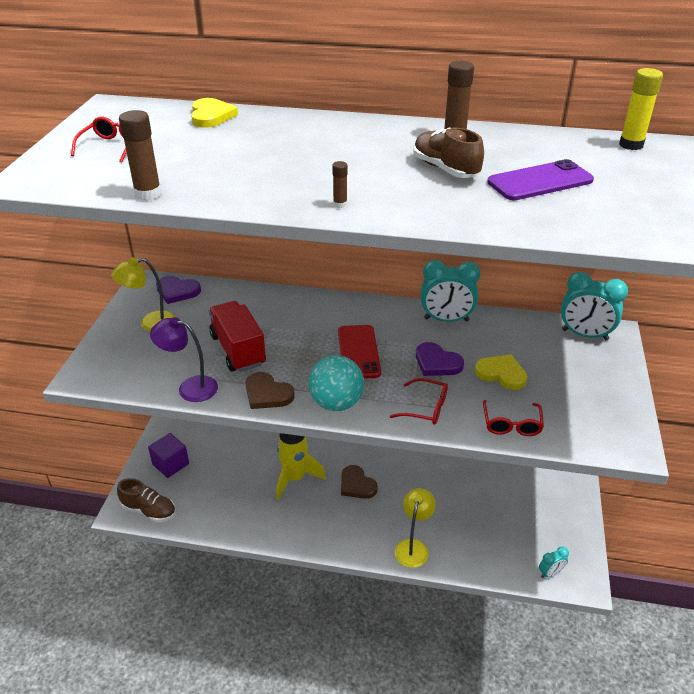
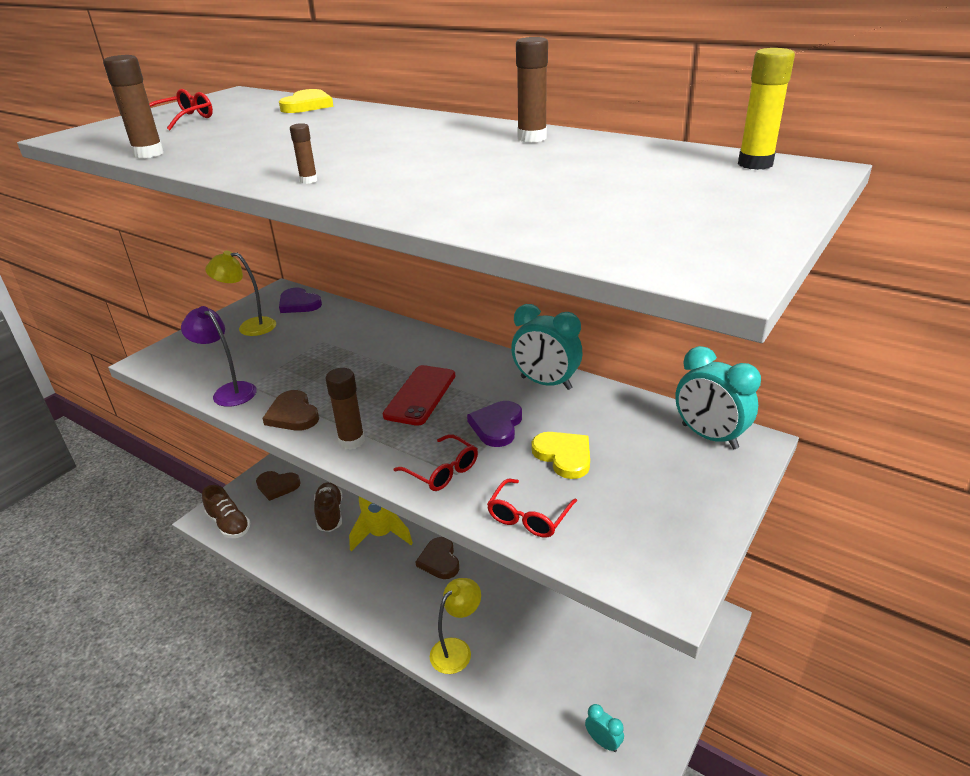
camera: 25 degrees right, 5 degrees down
purple cube [148,433,189,478] -> brown heart [256,471,301,501]
red truck [209,301,266,372] -> none
turquoise ball [309,355,364,411] -> brown glue stick [325,368,365,450]
brown shoe [413,127,484,178] -> brown shoe moved to [314,482,342,532]
purple heart [416,342,464,376] -> purple heart turned 45 degrees clockwise [467,401,522,447]
purple phone [487,159,594,200] -> none
turquoise clock [539,546,569,578] -> turquoise clock turned 135 degrees counterclockwise [585,704,624,752]

